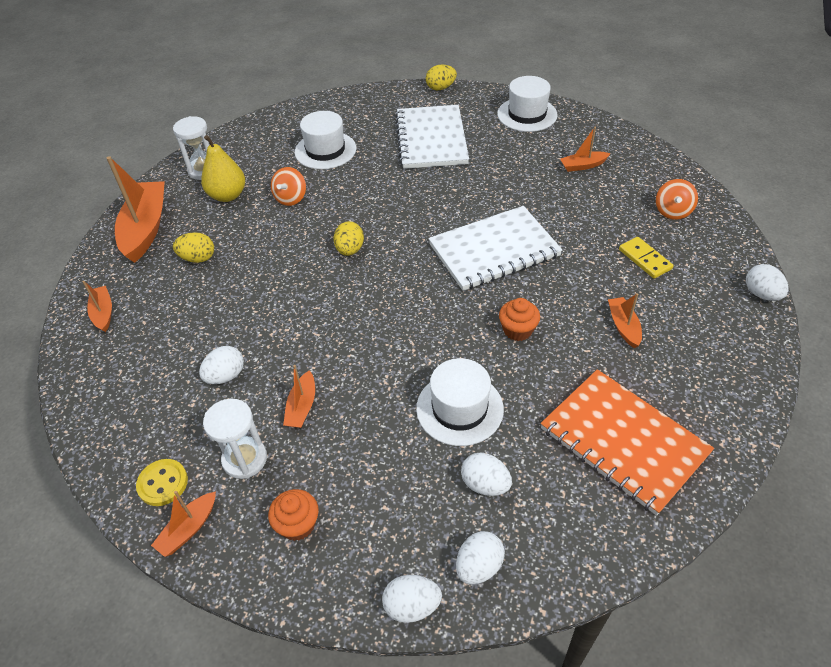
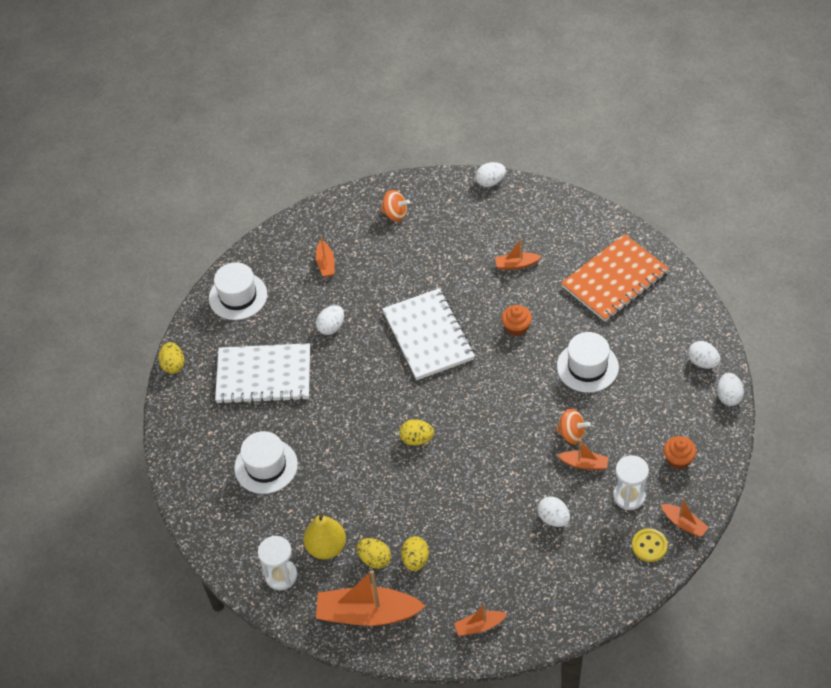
camera: 85 degrees left, 5 degrees up
orange spinning top [271,167,306,206] -> orange spinning top moved to [555,409,591,444]
white egg [461,453,512,496] -> white egg moved to [316,305,344,335]
yellow domino [619,237,673,279] -> none
none -> yellow egg [357,538,391,569]

